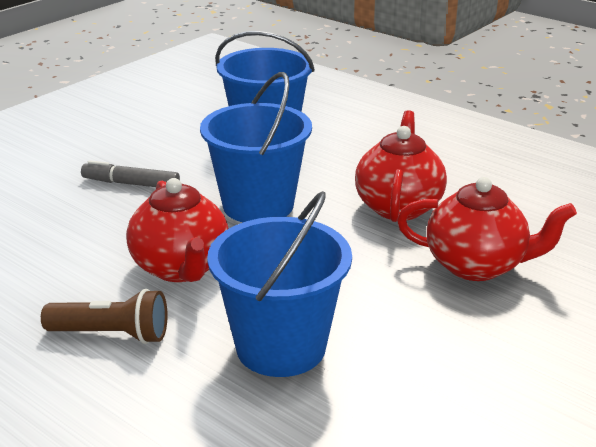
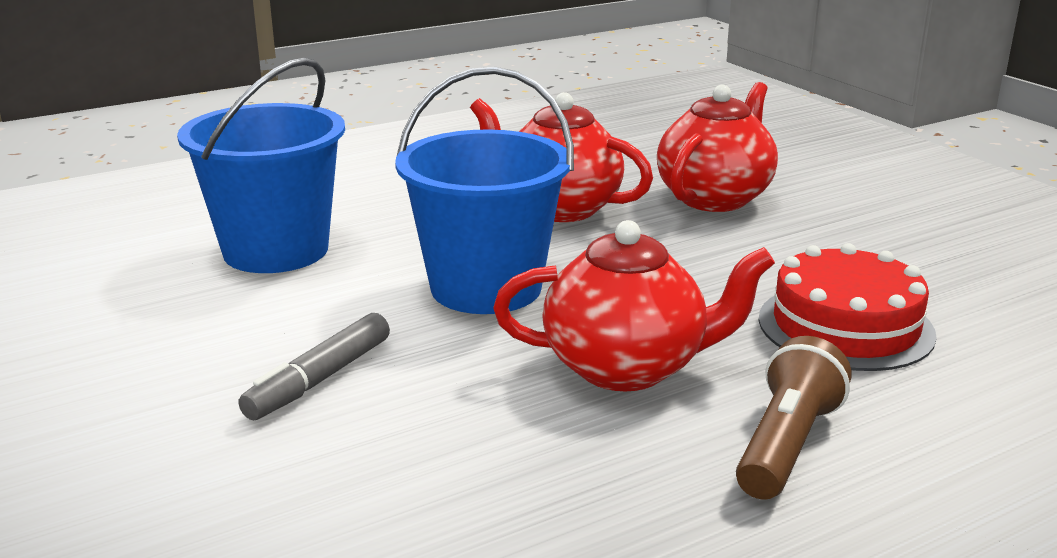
camera: 70 degrees left, 5 degrees down
blue bucket [207,191,352,377] -> red cake [759,243,937,371]

